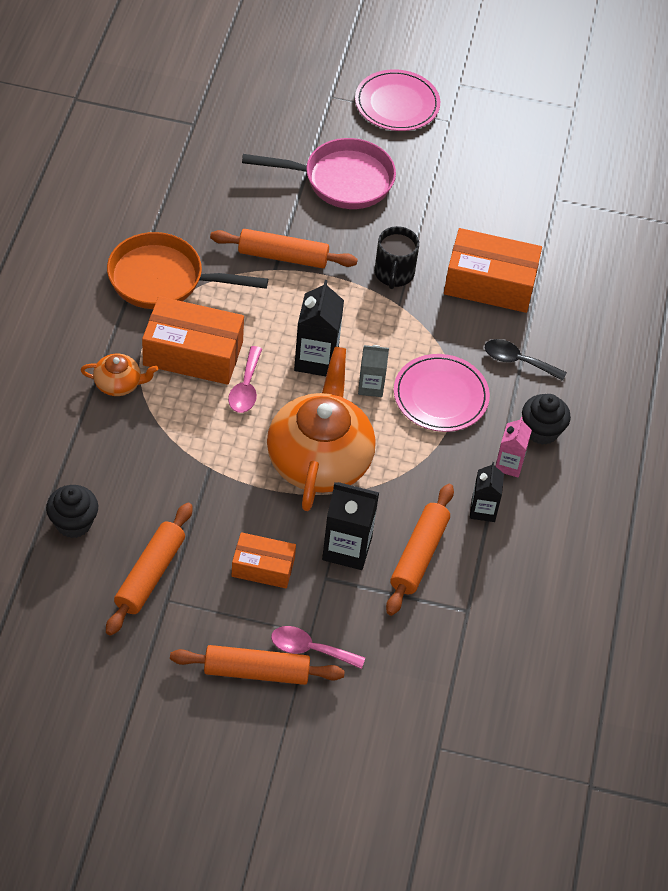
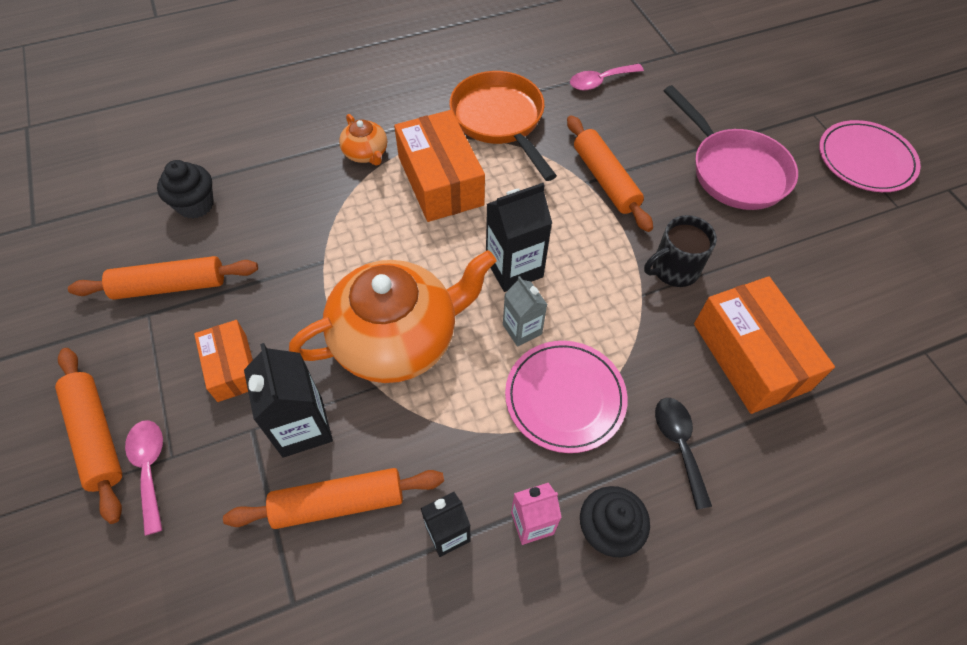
camera: 60 degrees right, 5 degrees up
pink spoon [228,346,262,413] -> pink spoon moved to [570,64,644,90]

